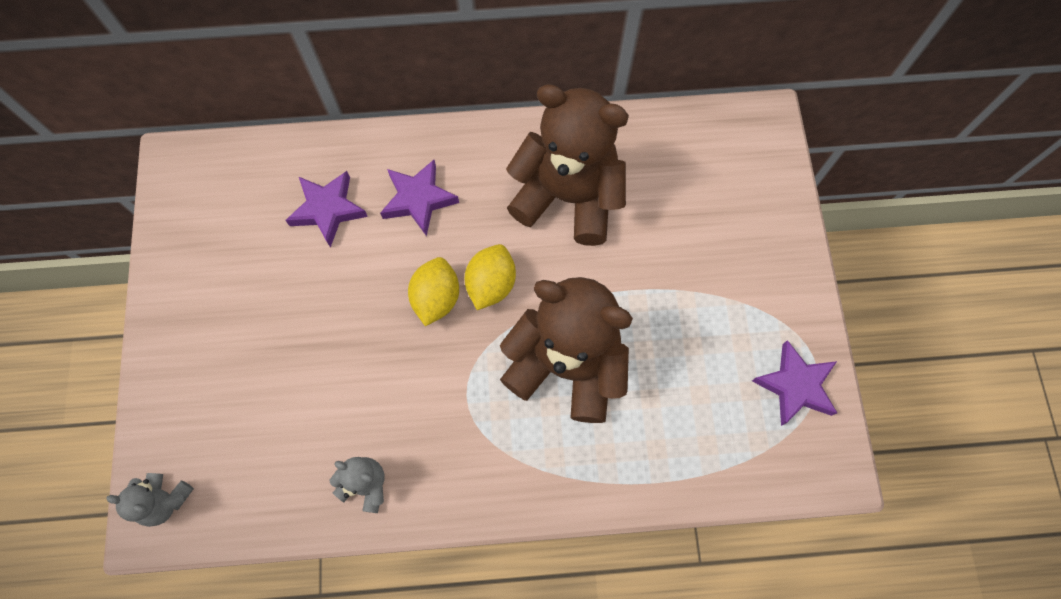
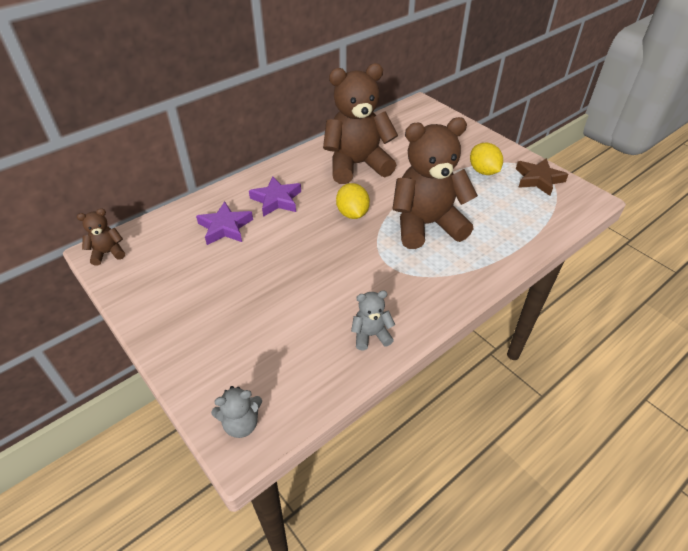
camera: 35 degrees left, 25 degrees down
yellow lemon [408,257,459,326] -> yellow lemon moved to [470,142,503,175]
purple star [752,340,837,426] -> brown star [516,158,569,196]
none -> brown teddy bear [77,208,125,266]

